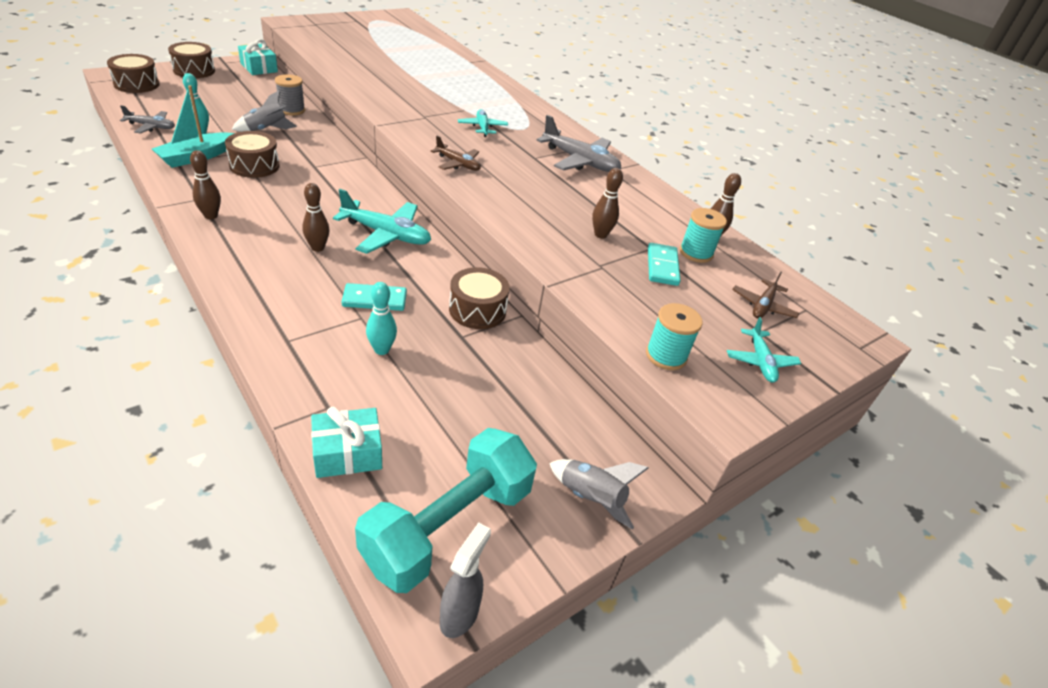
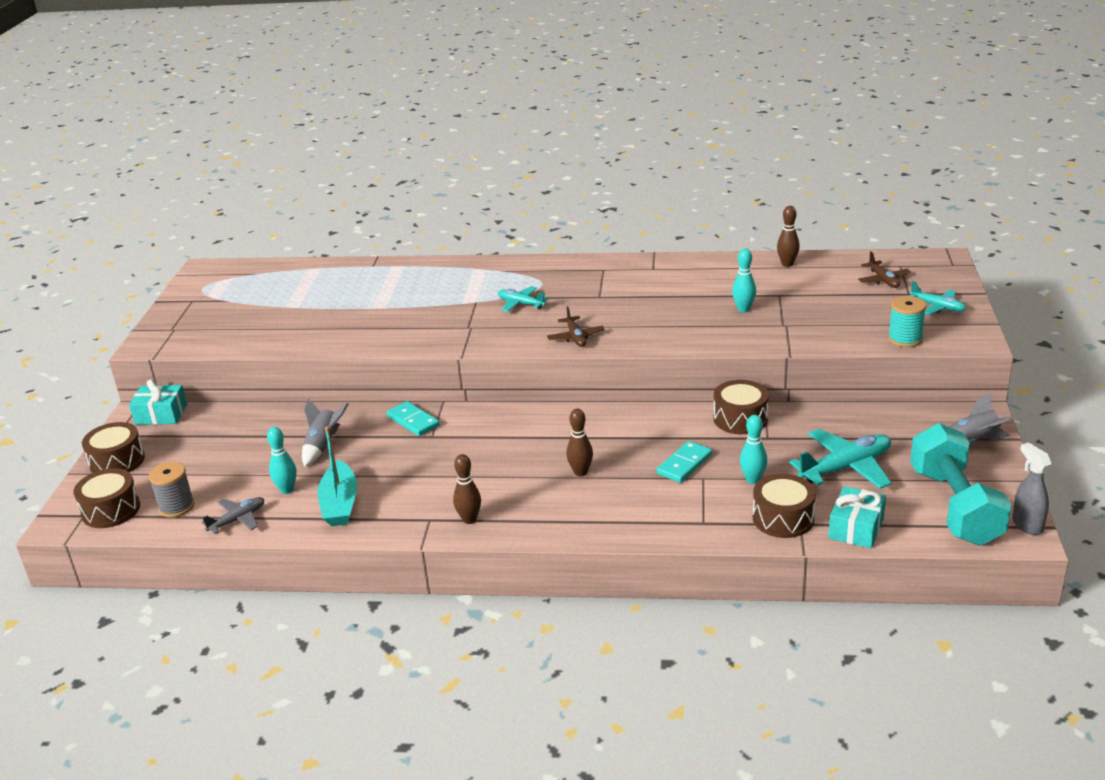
camera: 40 degrees left, 10 degrees down
brown drum [225,131,279,178] -> brown drum moved to [753,474,816,538]
grey spool [275,74,305,116] -> grey spool moved to [148,462,195,518]
turquoise plane [333,189,431,254] -> turquoise plane moved to [789,429,892,489]
brown plane [431,136,481,171] -> brown plane turned 90 degrees clockwise [547,306,605,347]
grey plane [536,115,621,172] -> none
brown bowling pin [592,168,623,239] -> turquoise bowling pin [732,248,756,312]
turquoise domino [648,243,680,286] -> turquoise domino moved to [387,401,440,436]
turquoise spool [679,208,727,263] -> none

